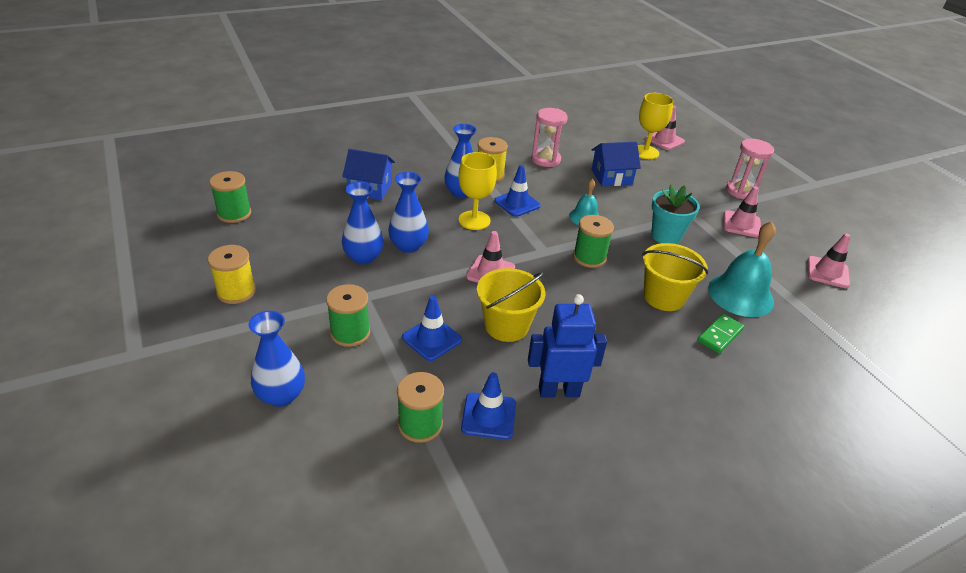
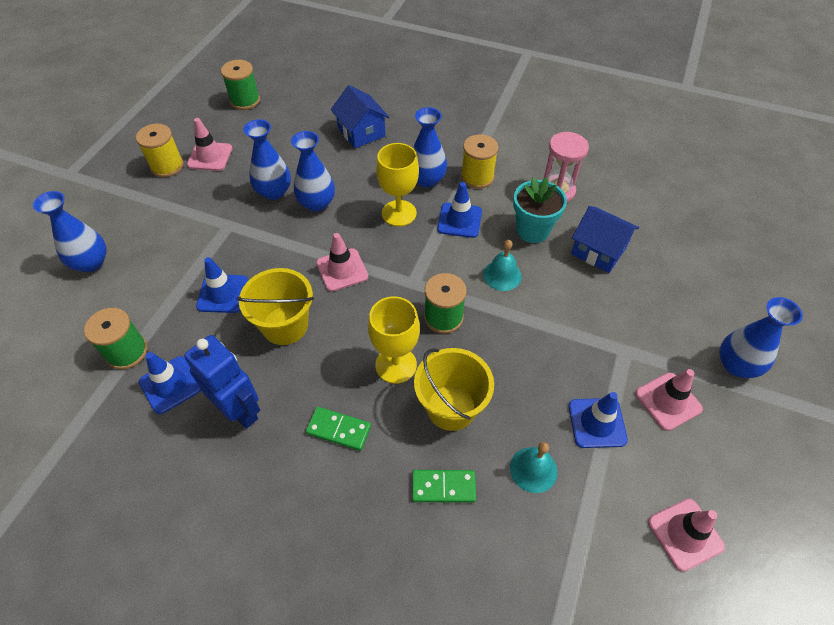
camera: 50 degrees right, 15 degrees up
green spool [326,284,370,347] -> none
yellow goblet [638,93,674,159] -> yellow goblet moved to [368,296,420,384]
pink traffic cone [645,106,685,150] -> pink traffic cone moved to [187,118,232,171]
turquoise flower pot [651,184,700,244] -> turquoise flower pot moved to [513,177,567,243]
turquoise bell [708,221,776,317] -> turquoise bell [510,442,557,493], size x0.56
pink hourglass [726,139,774,199] -> blue vase [720,297,803,378]
none -> green domino [306,407,371,451]
none -> blue traffic cone [569,392,628,448]

